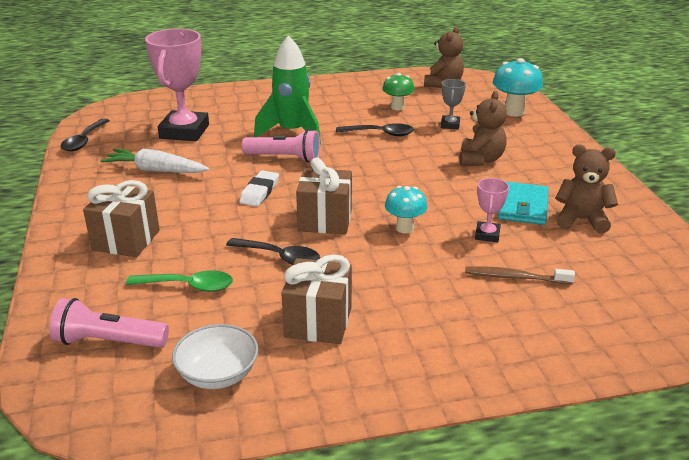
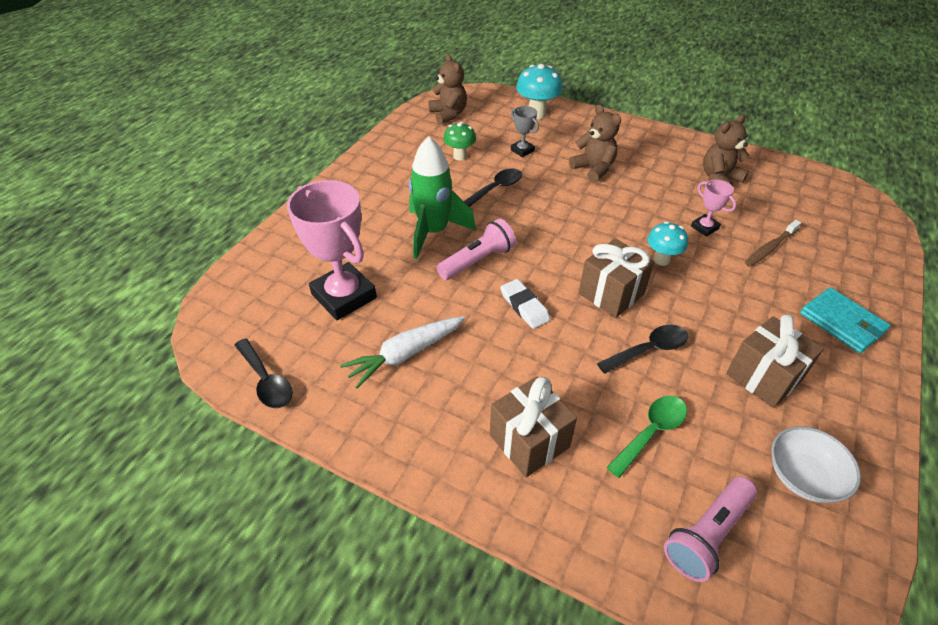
camera: 50 degrees left, 15 degrees up
turquoise wallet [498,181,549,225] -> turquoise wallet moved to [800,287,891,353]

